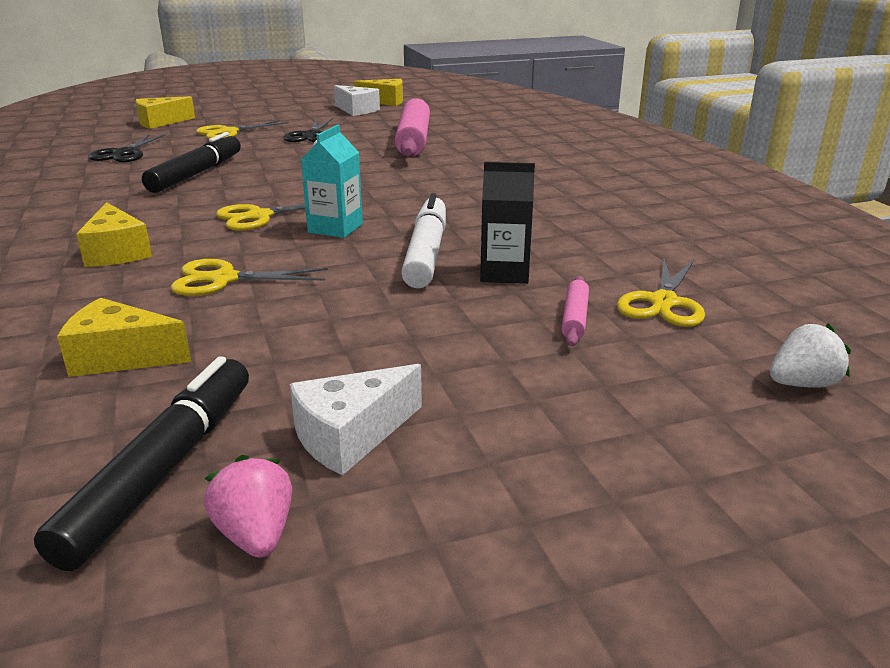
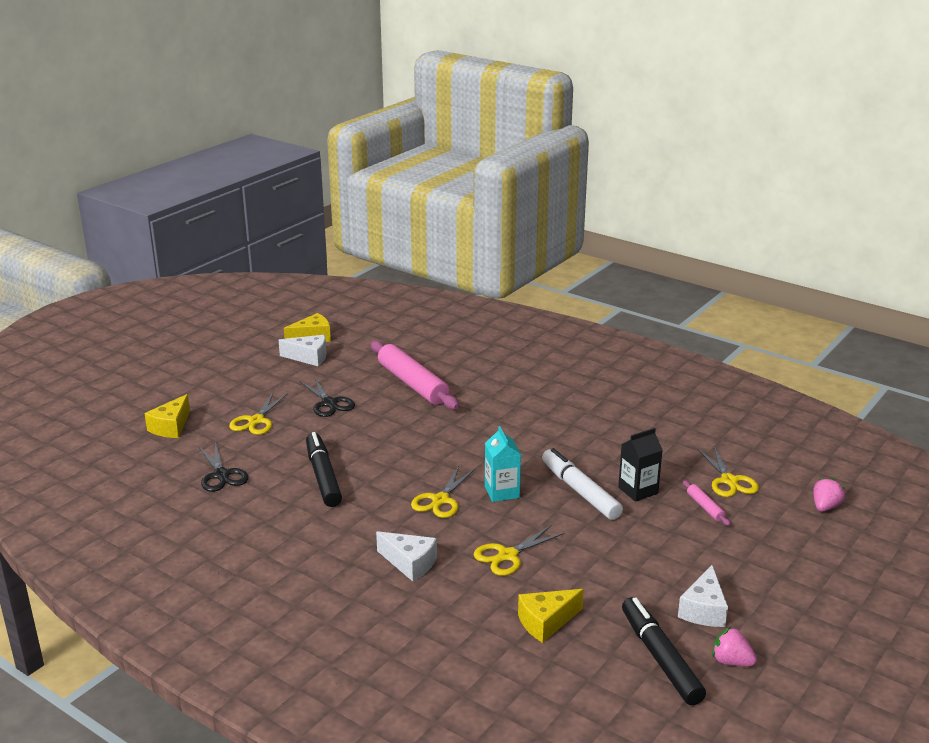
camera: 35 degrees left, 0 degrees up
yellow cheese [76,202,152,267] -> white cheese [376,531,437,581]
white strawberry [770,323,851,388] -> pink strawberry [813,478,845,511]

